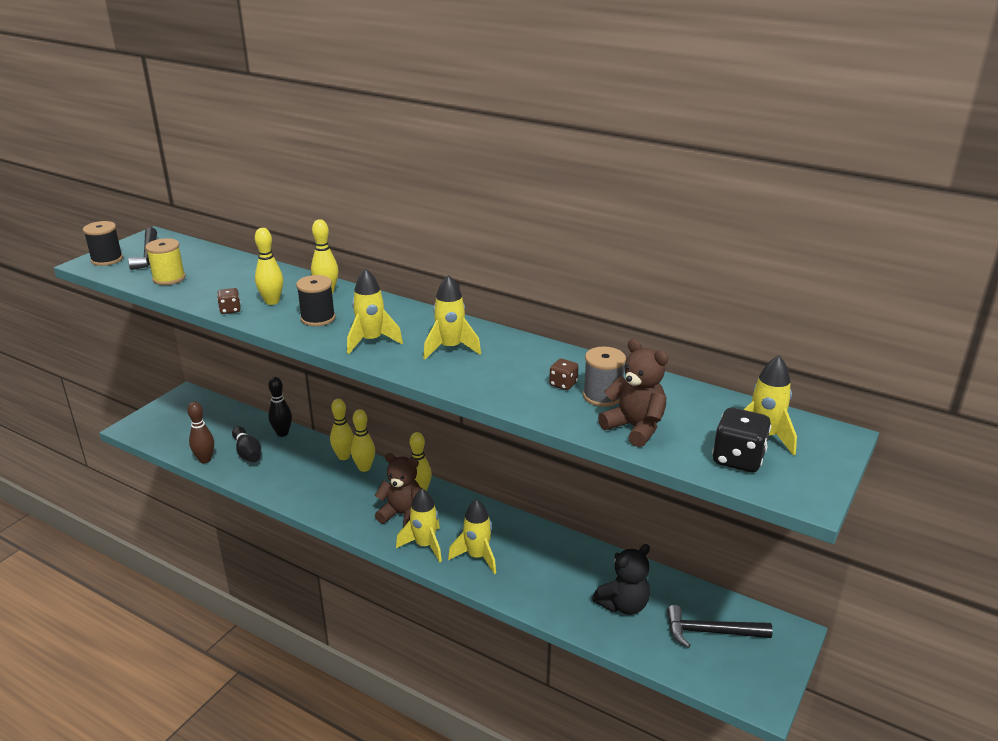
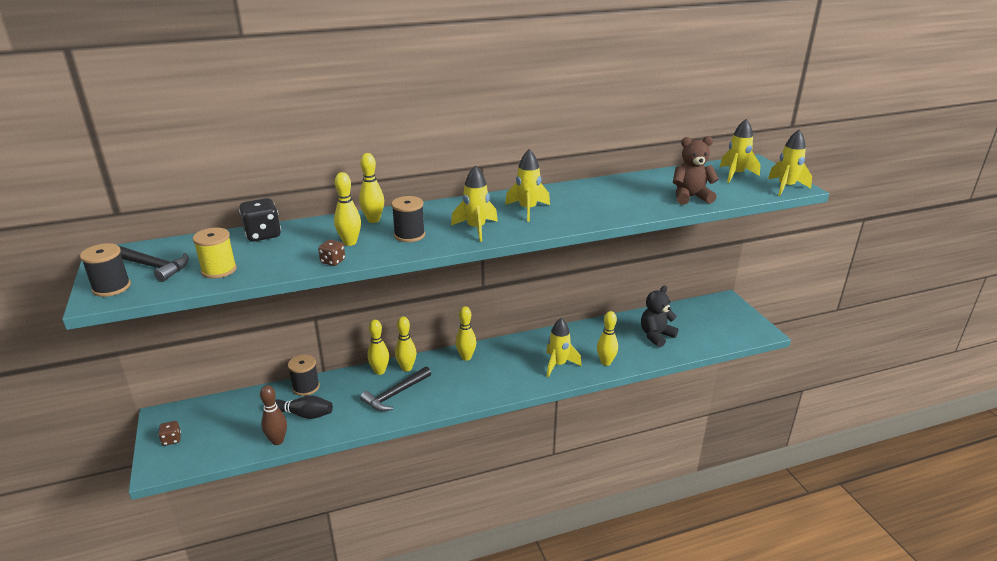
camera: 50 degrees left, 0 degrees up
black bowling pin [268,377,292,437] -> black spool [288,355,320,396]
brown teddy bear [374,453,423,526] -> none
yellow rocket [396,489,442,563] -> yellow rocket moved to [768,130,812,196]
brown dice [549,358,579,390] -> brown dice moved to [158,421,181,446]
grey spool [583,347,626,407] -> none
black teddy bear [592,544,650,615] -> black teddy bear turned 135 degrees counterclockwise [641,285,678,347]
black hammer [667,605,773,648] -> black hammer moved to [360,366,431,411]
black dice [712,408,771,472] -> black dice moved to [239,198,281,242]
none -> yellow bowling pin [597,311,618,366]

